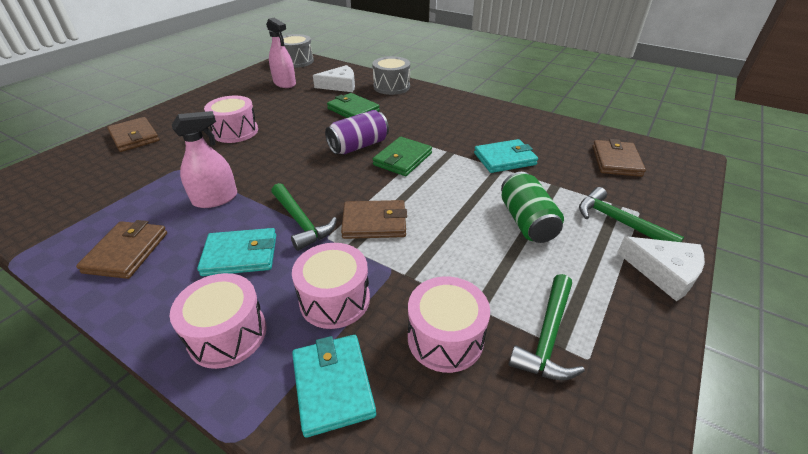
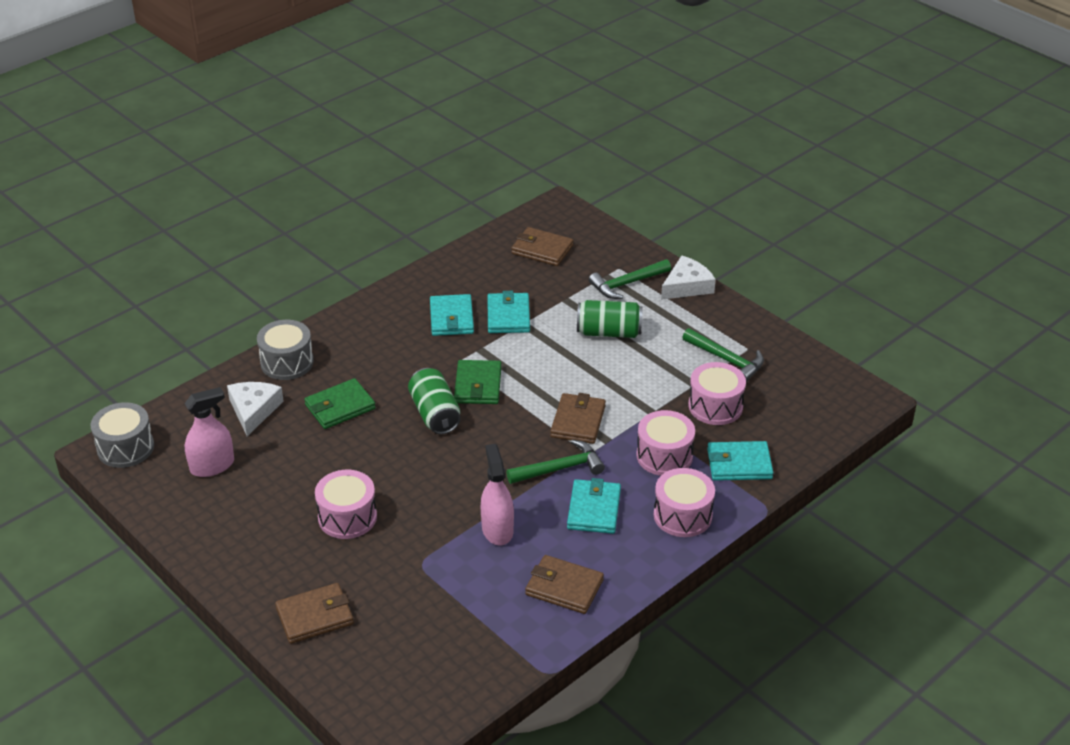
camera: 75 degrees left, 0 degrees up
purple can [325,110,389,154] -> green can [408,368,461,434]
green wallet [373,137,432,176] -> green wallet turned 45 degrees clockwise [454,360,501,404]
none -> turquoise wallet [430,294,474,336]

